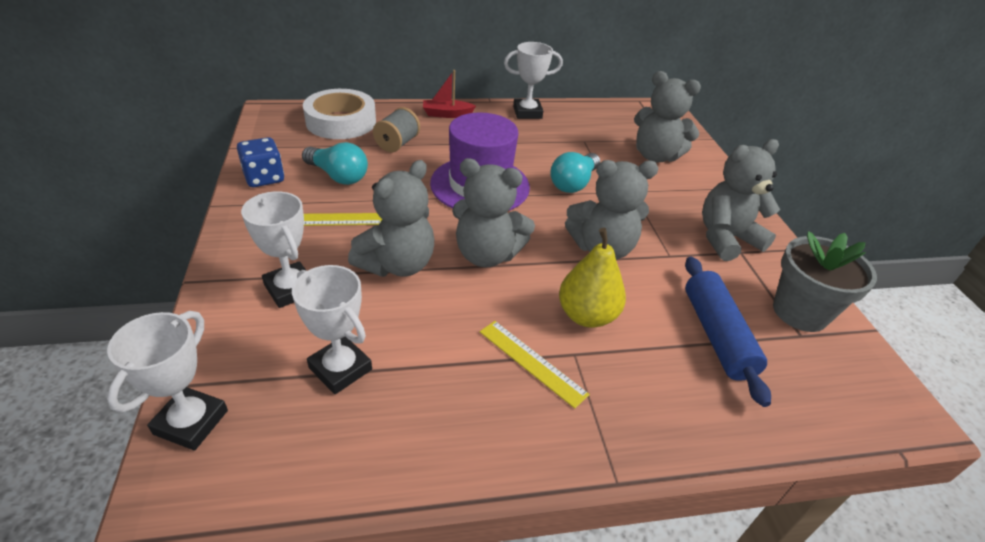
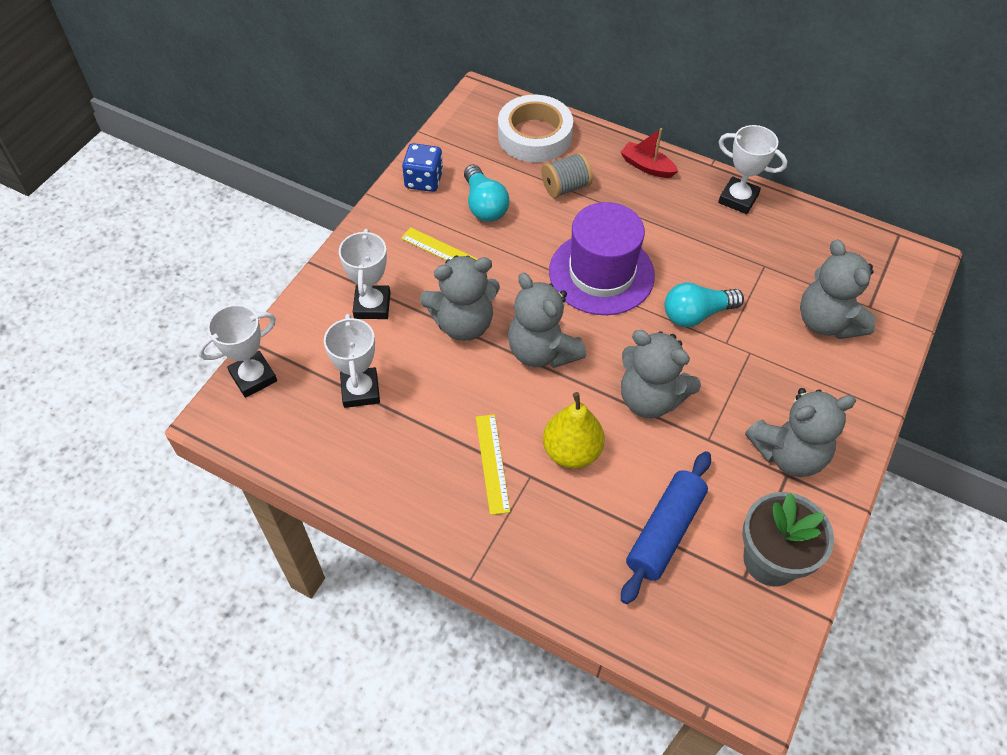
camera: 40 degrees right, 15 degrees up
grey teddy bear [702,139,780,261] -> grey teddy bear turned 150 degrees clockwise [745,388,856,477]

